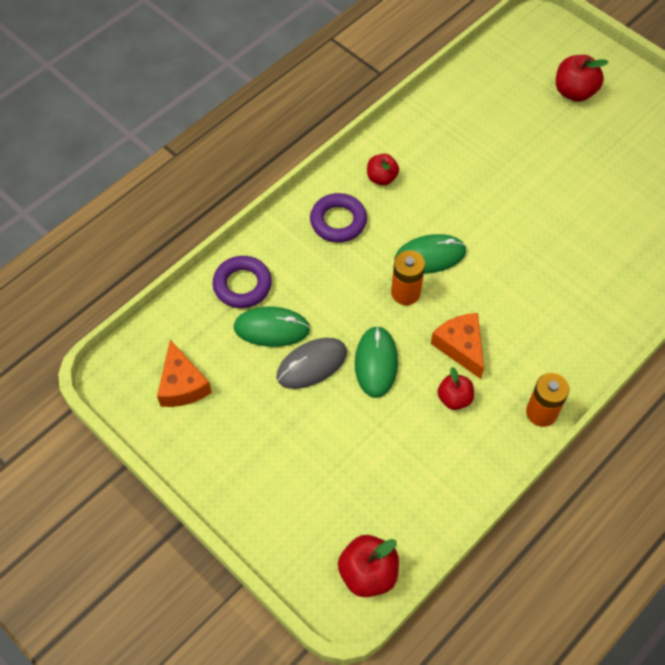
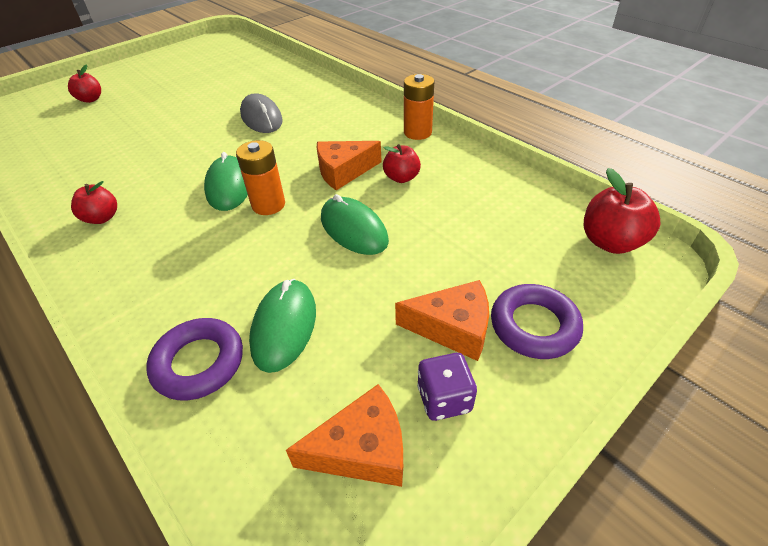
camera: 85 degrees left, 15 degrees down
grey mouse [276,338,347,389] -> grey mouse moved to [240,93,283,133]
purple ring [310,193,367,243] -> purple ring moved to [491,284,583,359]
green mouse [355,326,398,398] -> green mouse turned 45 degrees clockwise [321,194,389,255]
red apple [556,55,608,102] -> red apple [68,65,101,103], size x0.66
none -> orange cheese [395,280,489,361]
none -> purple dice [417,353,477,421]

